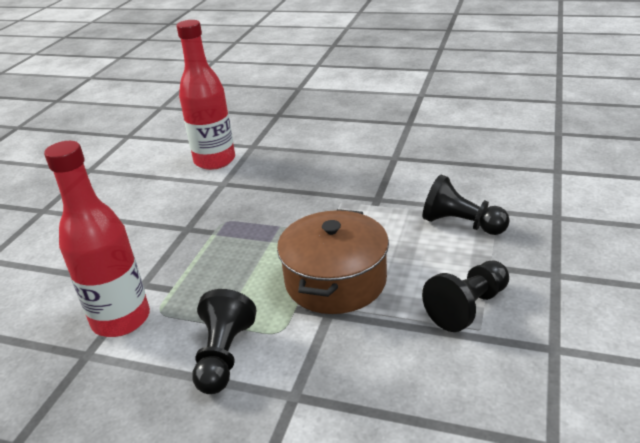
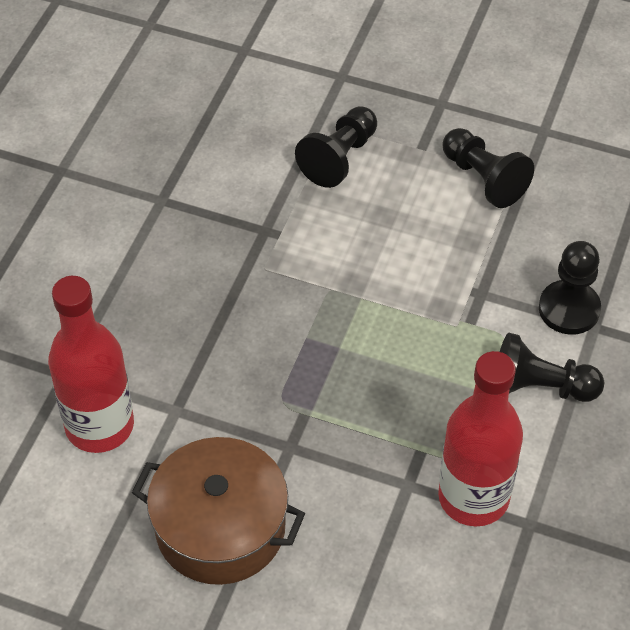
camera: 90 degrees left, 20 degrees up
brown pot [277,209,389,314] -> brown pot moved to [132,437,305,585]
none -> black pawn [539,241,601,335]

